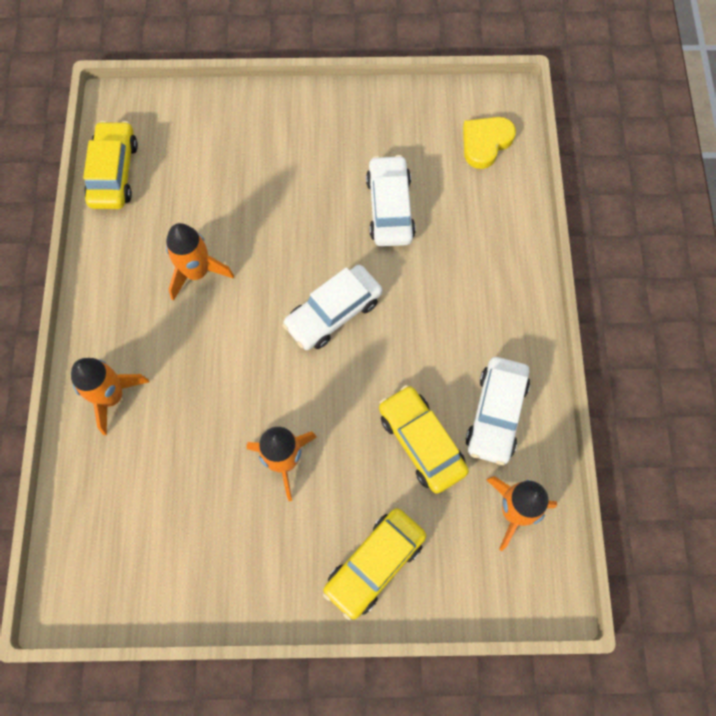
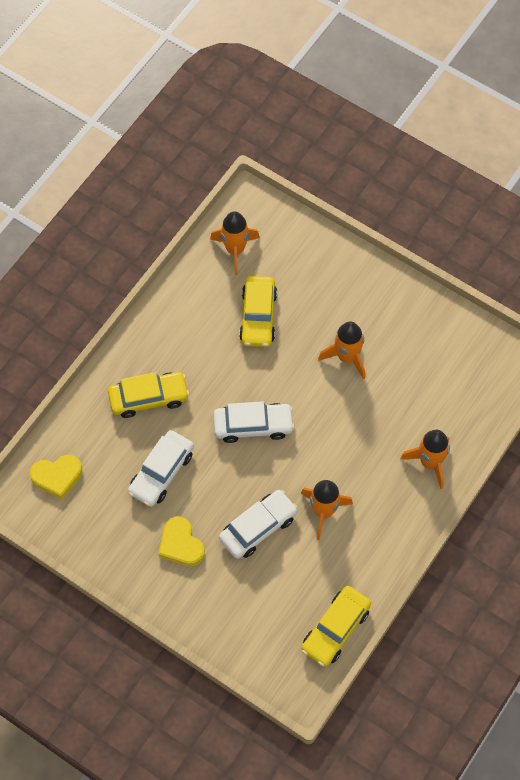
camera: 145 degrees left, 5 degrees down
yellow car [323,508,426,620] -> yellow car moved to [108,372,189,418]
white car [466,357,530,465] -> white car moved to [219,490,298,559]
none -> yellow heart [159,517,205,566]

